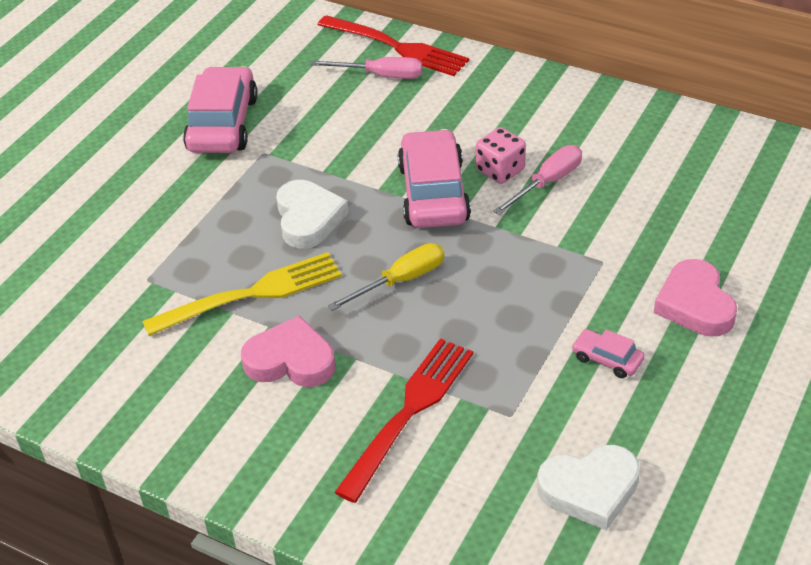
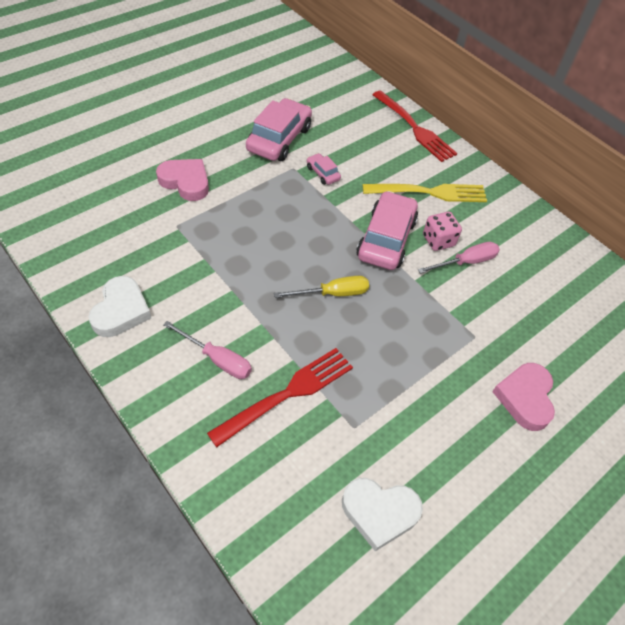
camera: 15 degrees right, 10 degrees up
yellow fork [142,252,342,336] -> yellow fork moved to [363,184,487,202]
pink heart [241,316,335,387] -> pink heart moved to [156,159,209,201]
white heart [276,180,348,249] -> white heart moved to [88,276,151,337]
pink screwdriver [311,57,422,79] -> pink screwdriver moved to [163,321,252,379]
pink car [572,329,645,378] -> pink car moved to [307,153,341,185]

